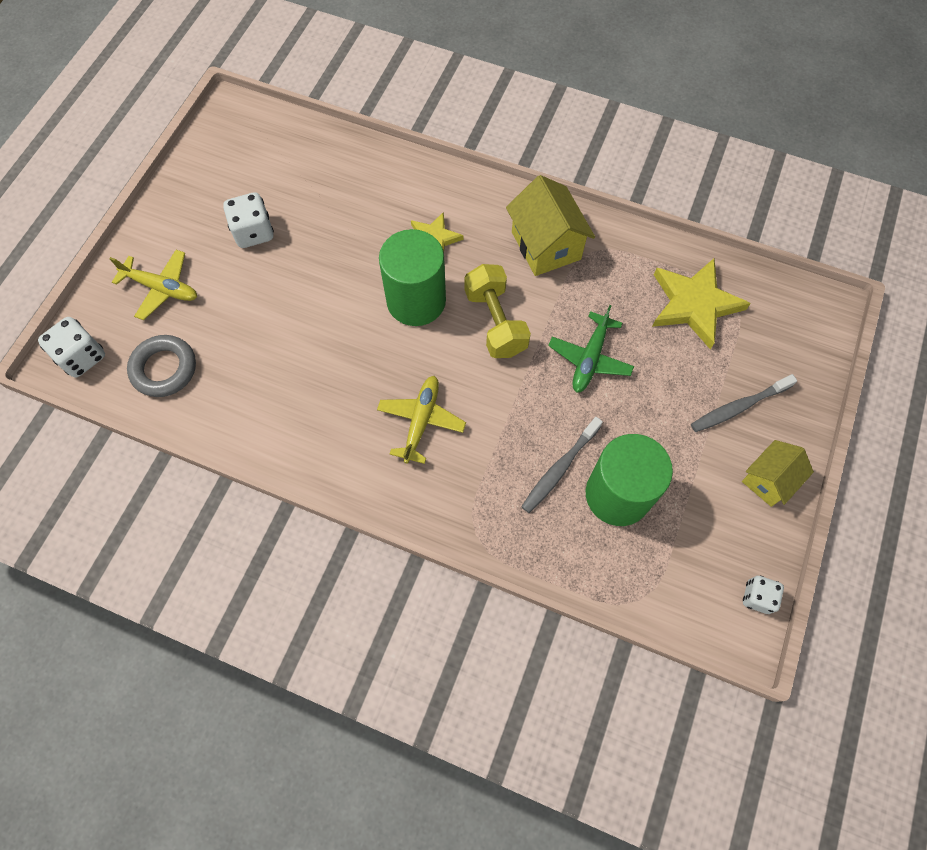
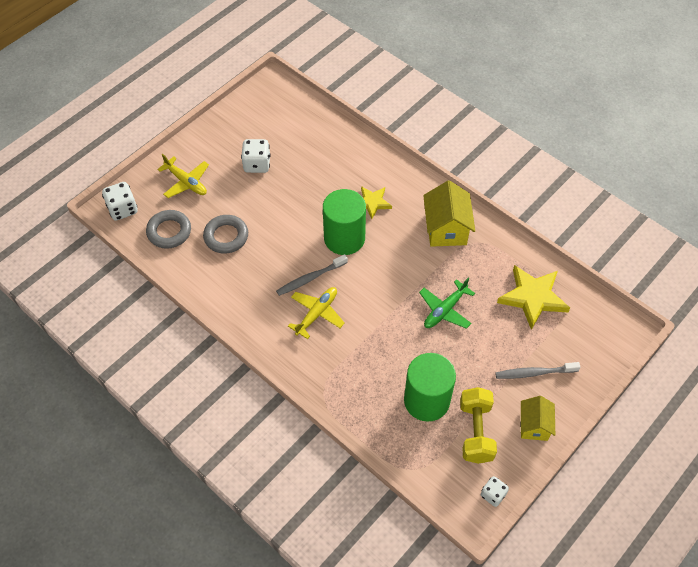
camera: 20 degrees right, 10 degrees down
yellow dumbbell [464,264,531,358] -> yellow dumbbell moved to [460,387,497,464]
grey toothbrush [521,417,603,513] -> grey toothbrush moved to [276,254,348,296]
yellow house [742,440,814,507] -> yellow house turned 60 degrees counterclockwise [520,396,555,441]
none -> grey ring [203,215,248,254]

